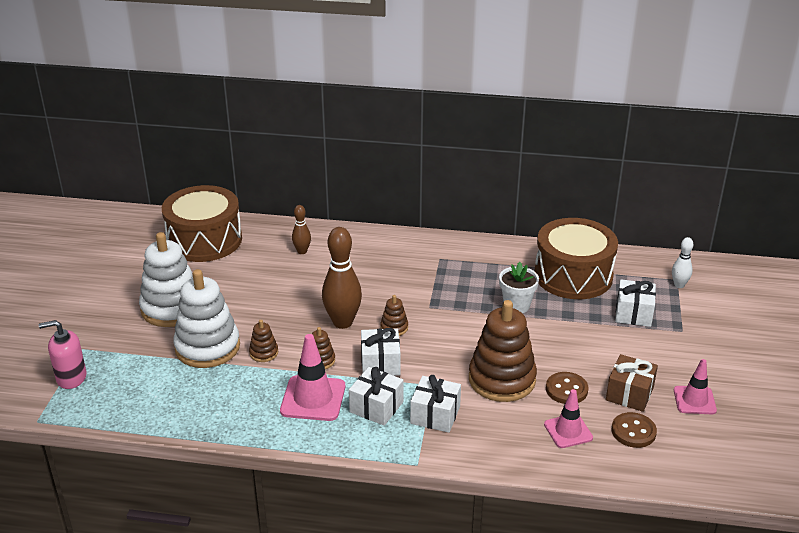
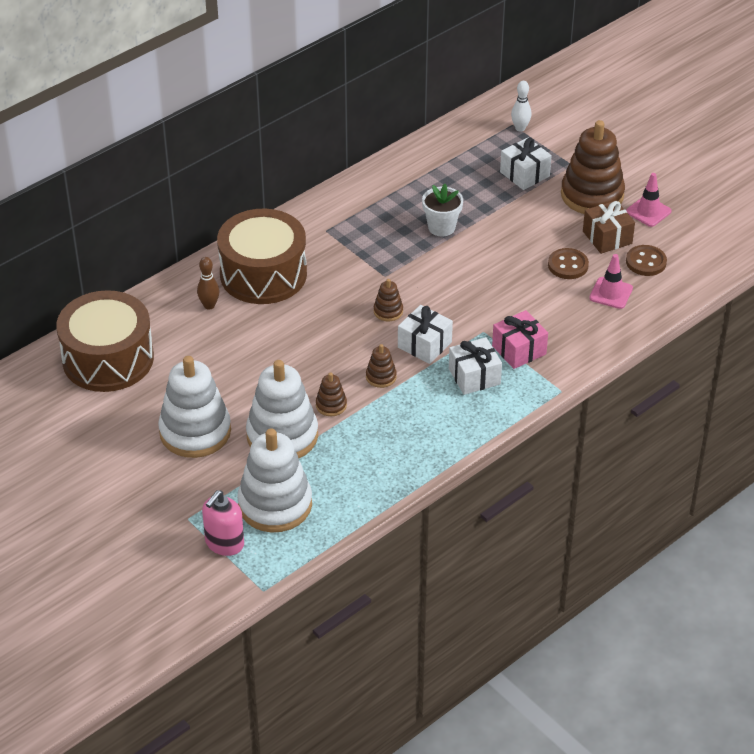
camera: 50 degrees left, 10 degrees up
pink traffic cone [280,334,345,421] -> none
brown bowling pin [322,227,362,329] -> none
white gift [410,375,461,433] -> pink gift [492,310,548,369]
brown stacking toy [469,300,537,402] -> brown stacking toy moved to [561,120,625,214]
brown drum [534,218,618,299] -> brown drum moved to [217,209,307,304]
none -> white stacking toy [237,428,312,532]

